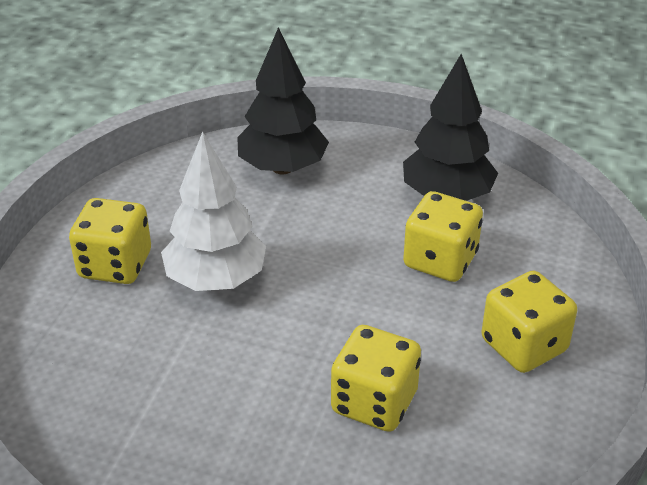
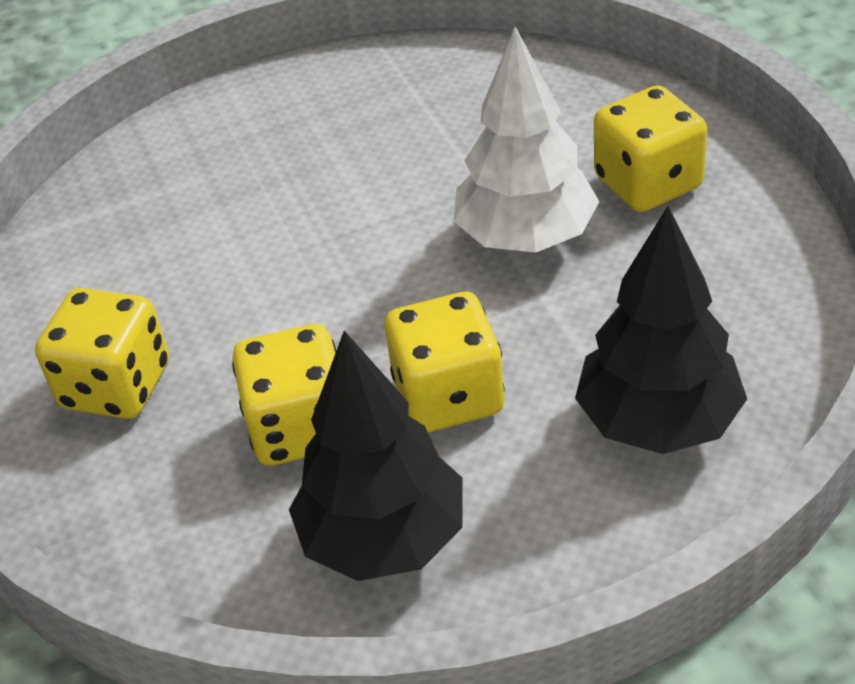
camera: 145 degrees right, 5 degrees up
yellow dice [331,325,421,432] -> yellow dice moved to [385,292,505,433]

